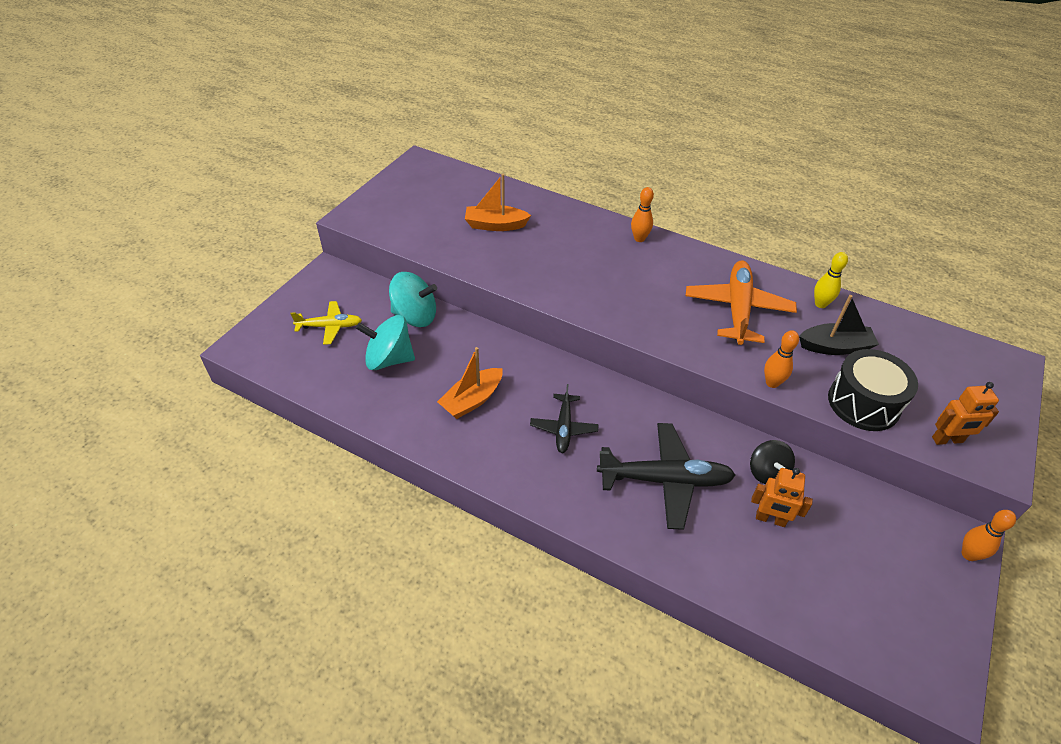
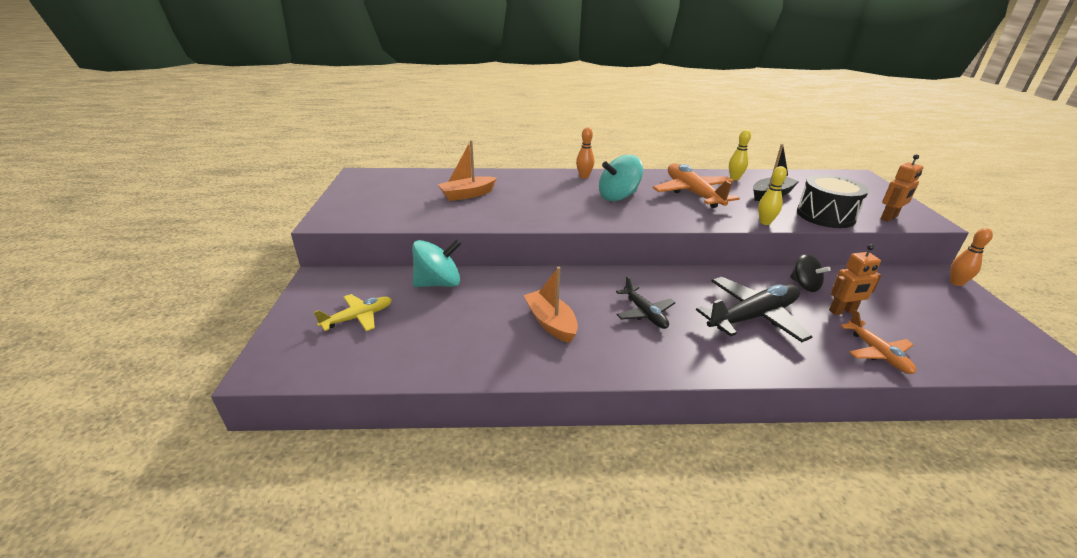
camera: 30 degrees left, 15 degrees down
turquoise spinning top [356,315,415,370] -> turquoise spinning top moved to [599,155,643,201]
orange boat [437,347,503,419] -> orange boat turned 135 degrees clockwise [523,267,578,343]
orange bowling pin [764,330,799,388] -> yellow bowling pin [758,166,787,225]
none -> orange plane [840,310,916,374]

